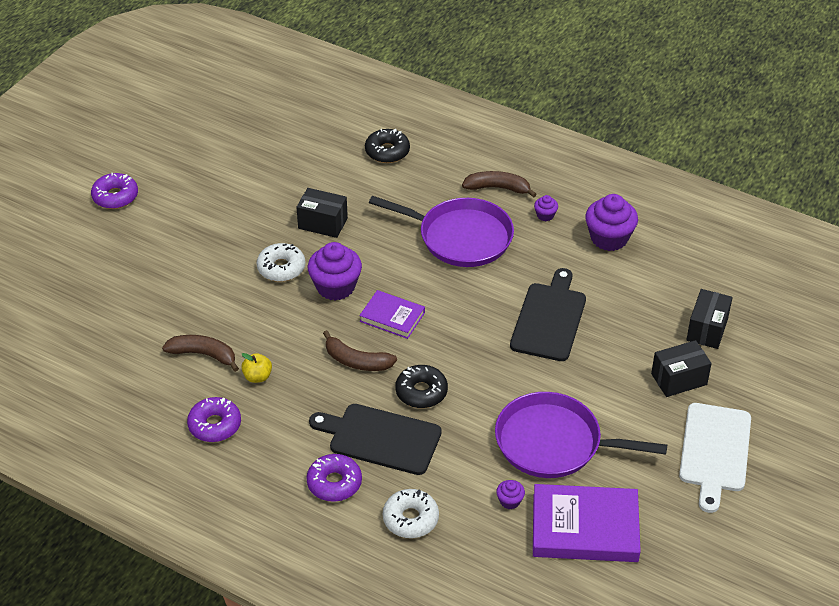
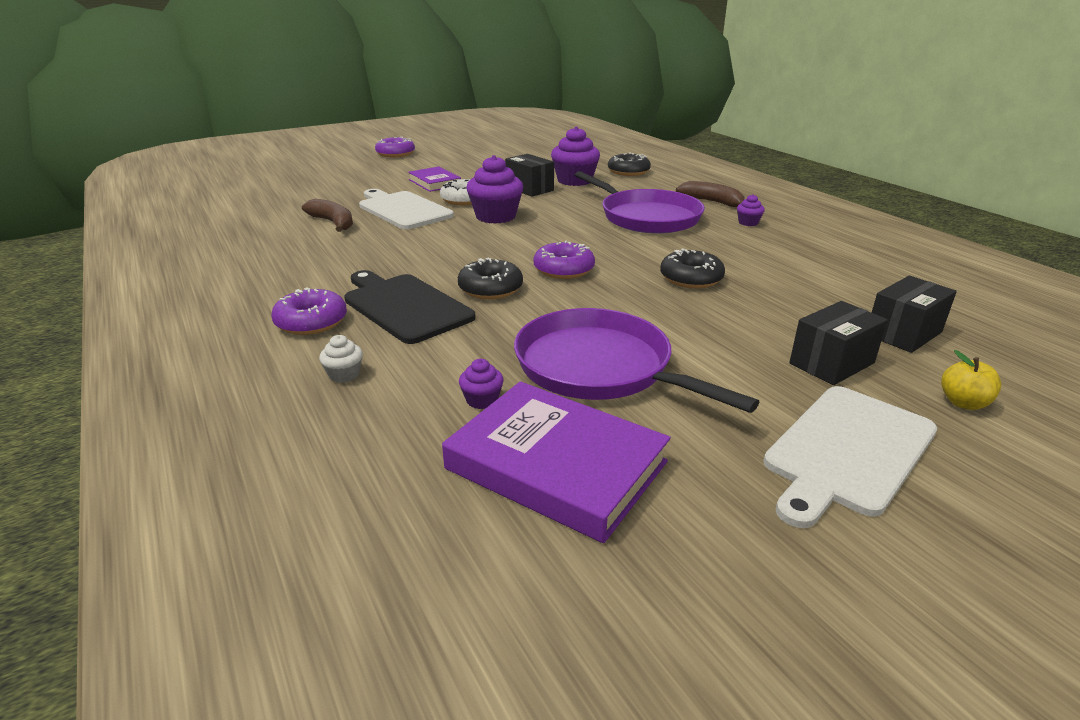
camera: 30 degrees right, 15 degrees down
purple donut [187,397,241,442] -> purple donut moved to [533,240,595,279]
yellow apple [241,353,272,383] -> yellow apple moved to [941,350,1001,410]
brown banana [323,330,397,371] -> none
purple book [359,290,425,339] -> purple book moved to [408,167,461,192]
white donut [383,489,439,538] -> white cupcake [319,335,363,383]
black cutting board [510,268,586,361] -> black donut [660,249,725,288]
purple cupcake [585,194,638,251] -> purple cupcake moved to [551,127,600,186]
black box [651,340,712,397] -> black box turned 45 degrees counterclockwise [789,301,888,385]
none -> white cutting board [359,189,454,229]

